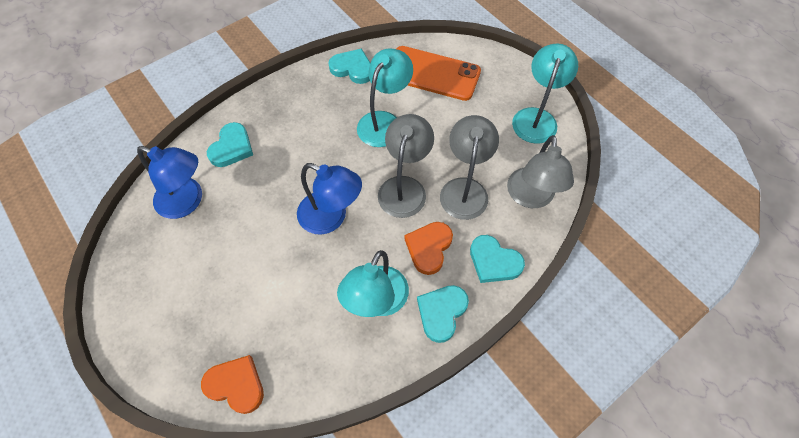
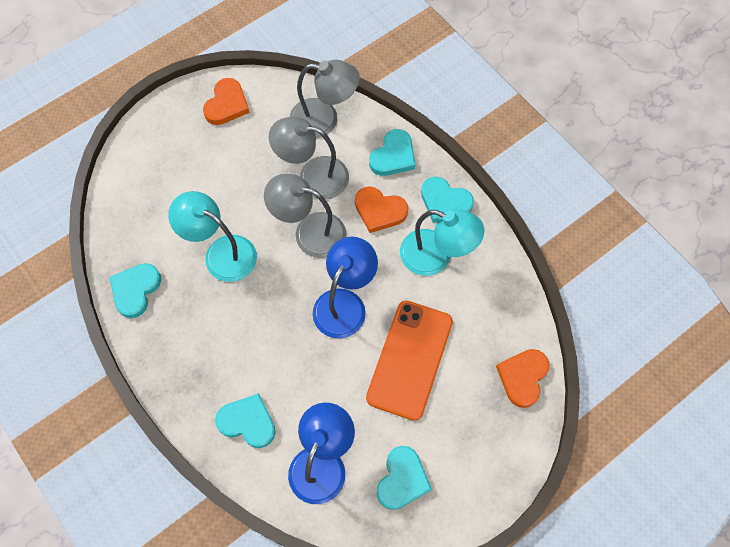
camera: 90 degrees left, 5 degrees up
orange phone [396,46,481,101] -> orange phone moved to [366,301,453,421]
turquoise lamp [512,43,578,144] -> orange heart [203,78,250,125]
none -> turquoise heart [376,446,431,510]

